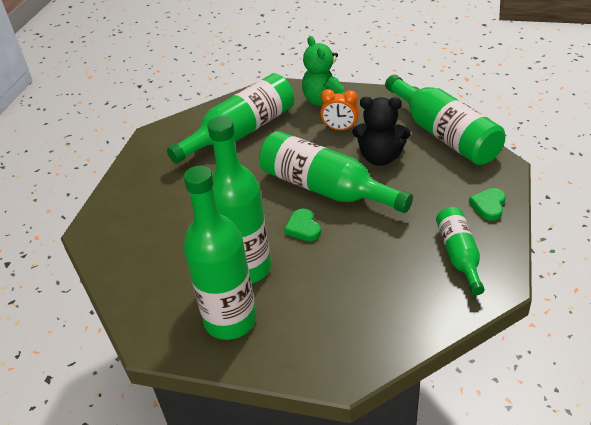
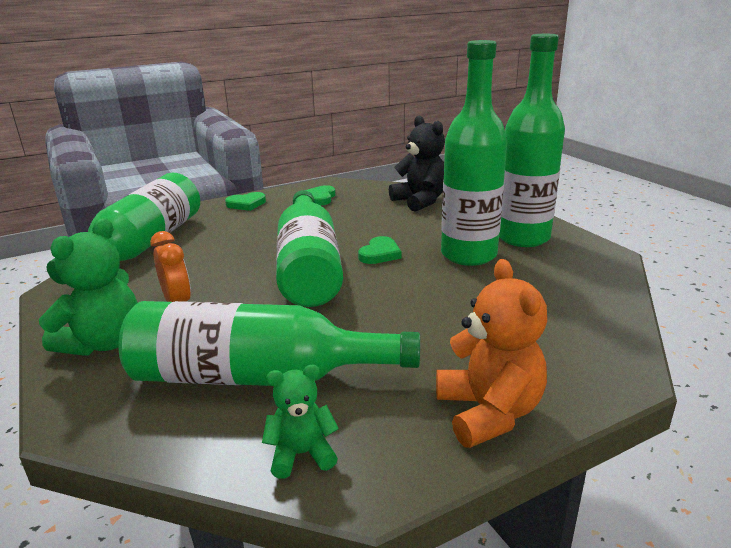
camera: 135 degrees left, 15 degrees down
black teddy bear [352,97,411,166] -> black teddy bear moved to [389,116,445,212]
green bottle [436,207,485,295] -> green heart [306,185,335,205]
none -> green teddy bear [262,365,339,479]
none -> orange teddy bear [436,259,547,448]

